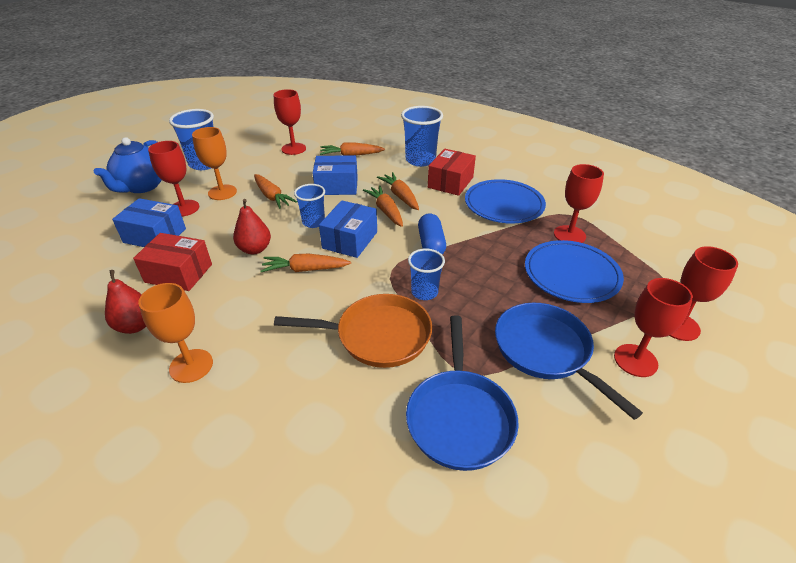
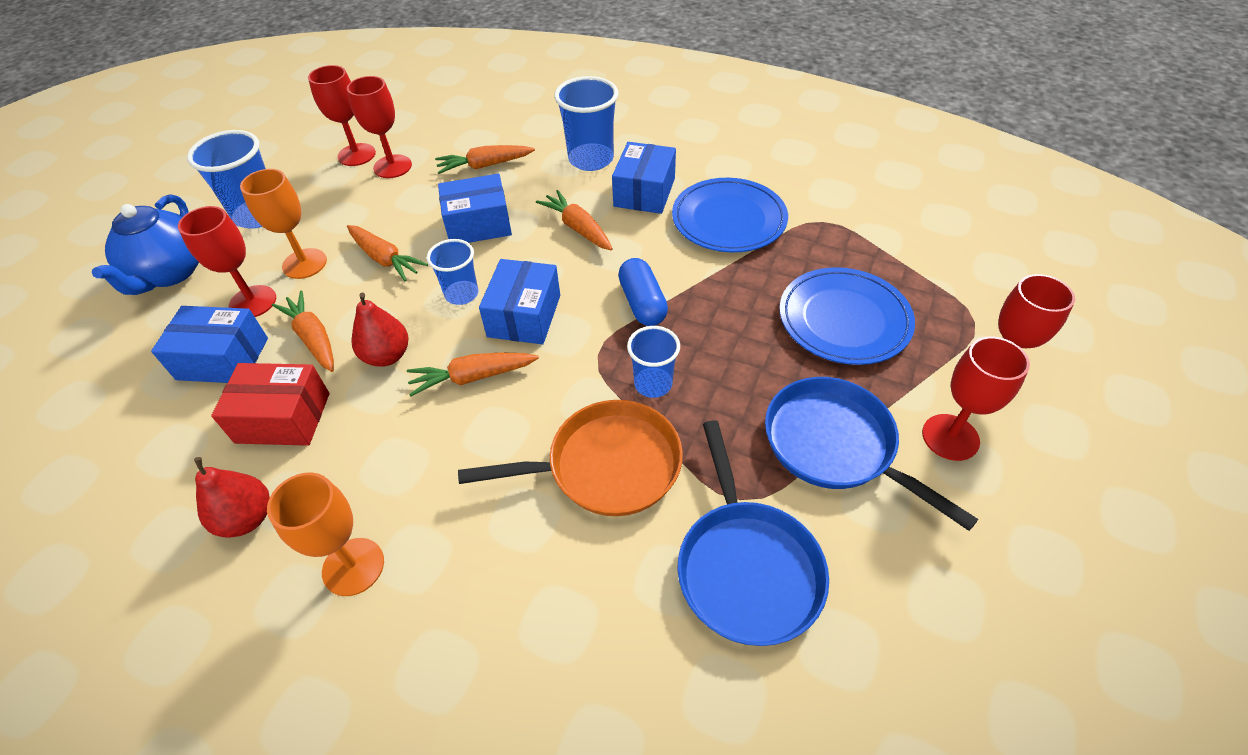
camera: 10 degrees left, 10 degrees up
orange carrot [363,185,403,227] -> orange carrot moved to [272,291,334,372]
red box [428,149,476,196] -> blue box [612,142,676,214]
red goblet [554,164,604,243] -> red goblet moved to [308,65,376,166]

